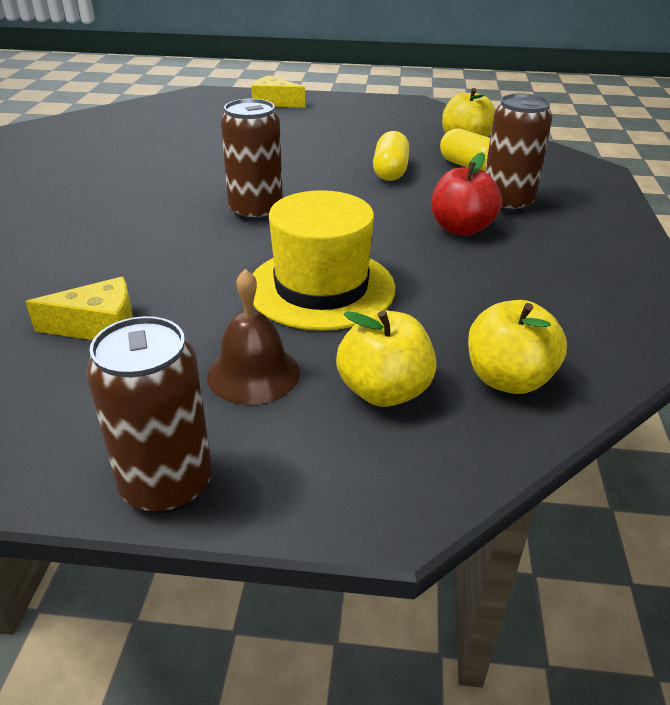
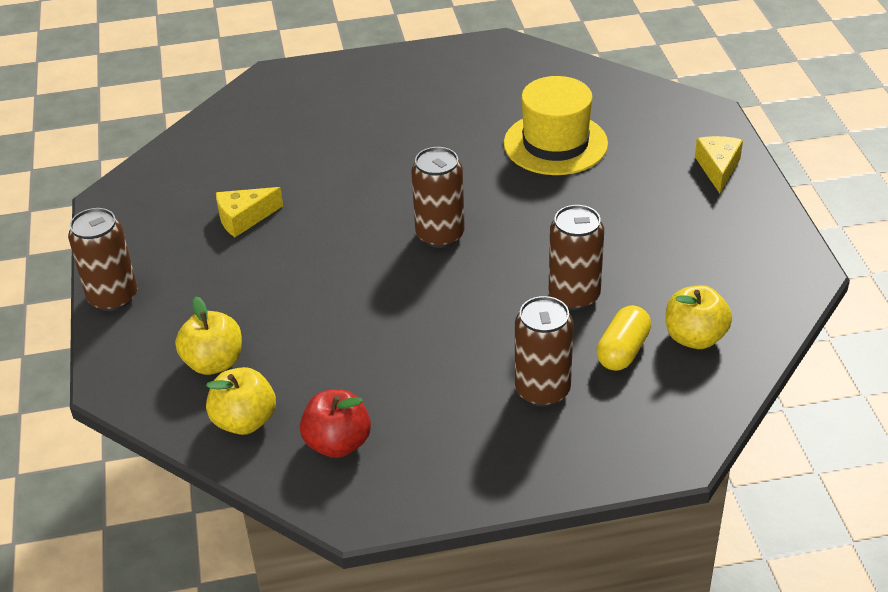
camera: 75 degrees right, 5 degrees up
yellow cheese [26,277,133,340] -> yellow cheese turned 90 degrees clockwise [216,187,283,237]
brown bell [207,269,300,405] -> none
yellow hat [253,190,396,331] -> yellow hat moved to [504,76,608,175]
yellow capsule [373,131,410,181] -> brown can [549,205,604,310]
red apple [431,152,502,236] -> red apple moved to [300,389,371,458]

